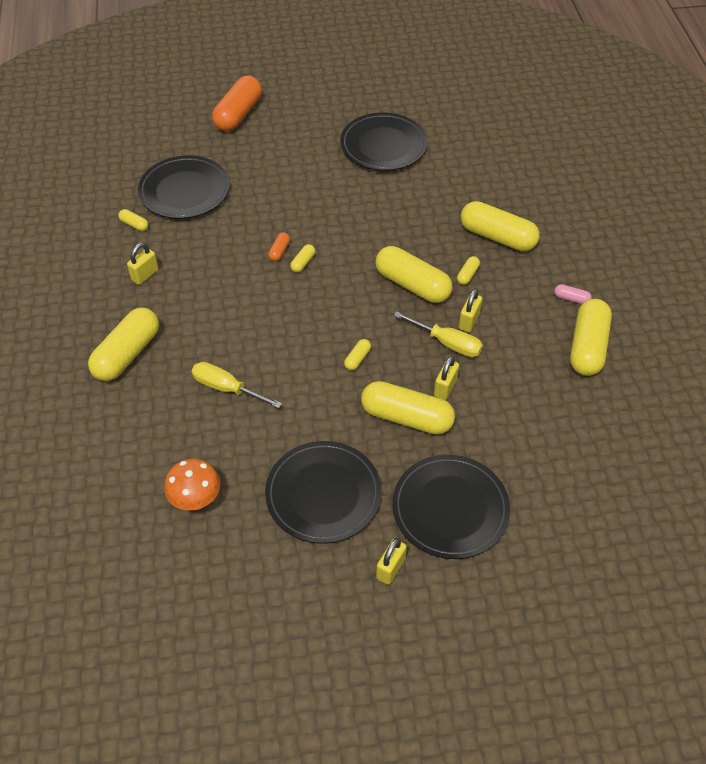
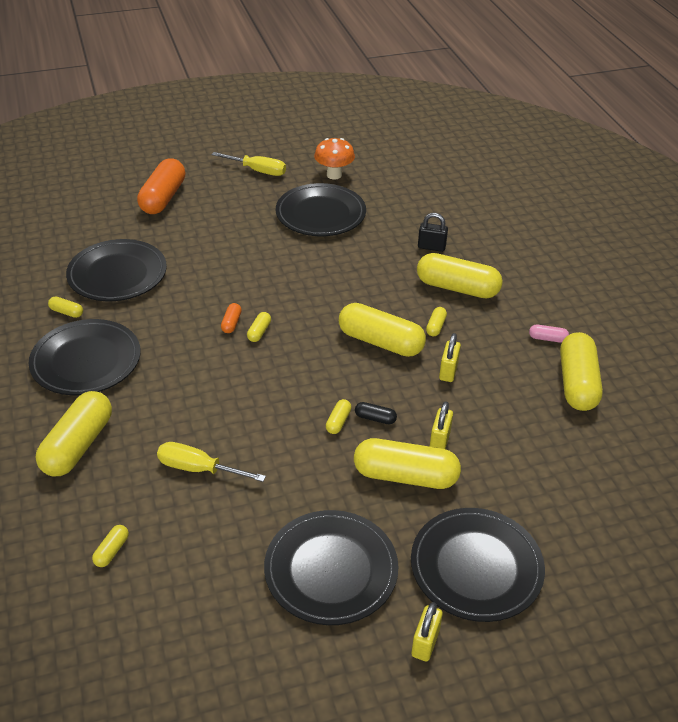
camera: 10 degrees left, 10 degrees down
yellow padlock [127,242,159,285] -> black plate [29,319,141,395]
orange mushroom [164,459,220,511] -> orange mushroom moved to [314,138,355,179]
yellow screwdriver [394,311,483,357] -> yellow screwdriver moved to [211,152,286,176]
none -> yellow capsule [92,525,129,567]
none -> black capsule [355,402,397,424]
none -> black padlock [418,213,448,252]

